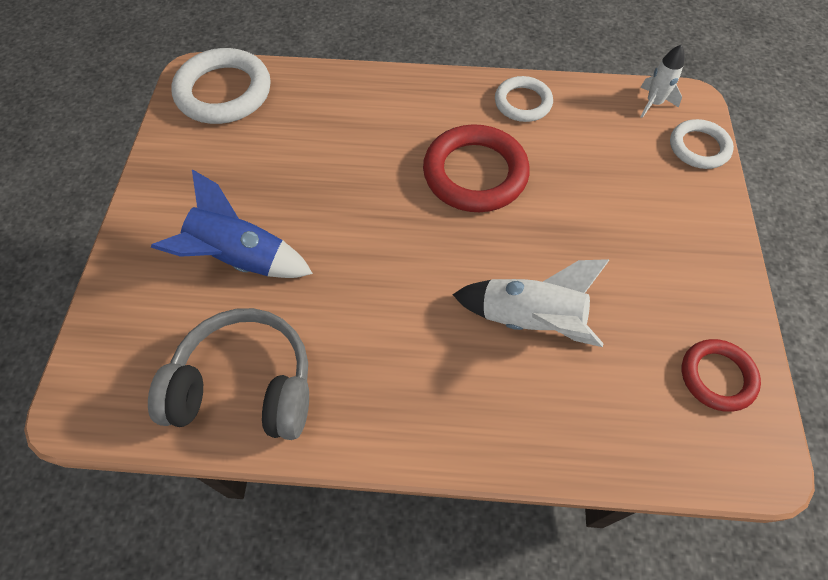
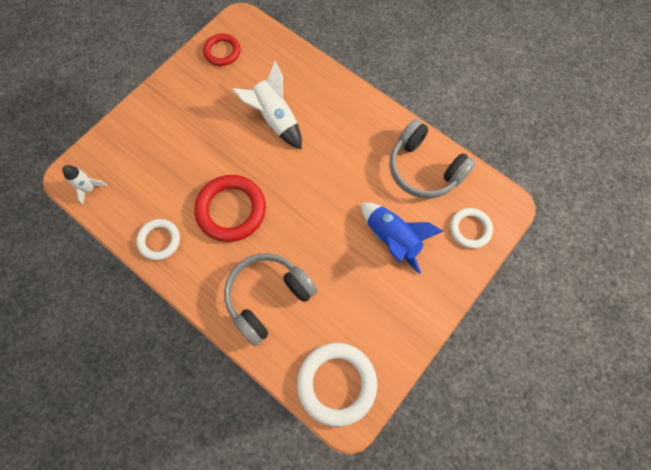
camera: 145 degrees left, 10 degrees up
white ring [670,119,734,169] -> white ring moved to [450,208,493,248]
none -> grey headphones [224,253,317,346]

